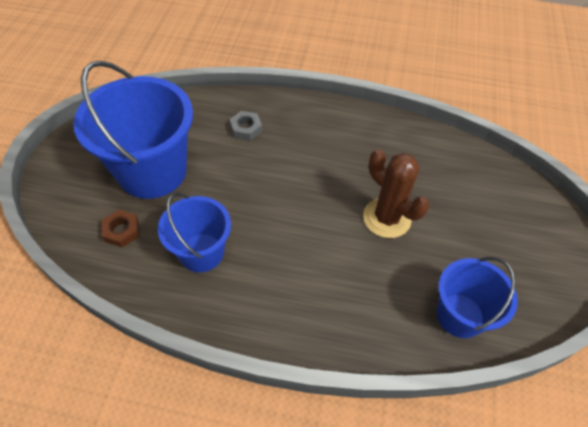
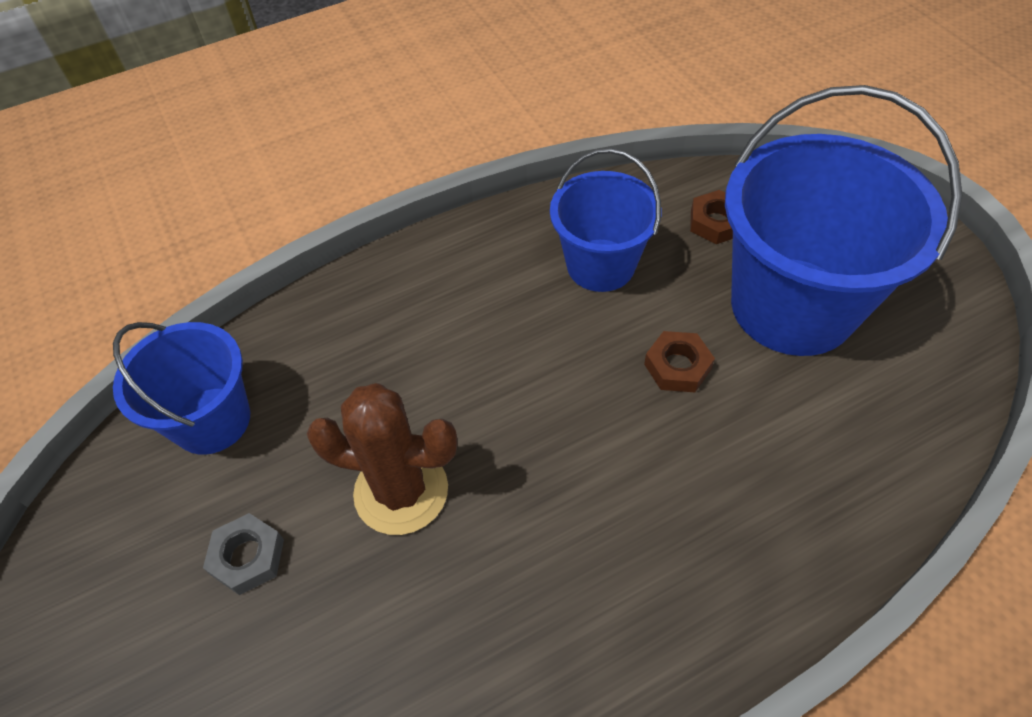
camera: 145 degrees right, 0 degrees up
grey nut [230,111,262,141] -> grey nut moved to [203,513,284,595]
none -> brown nut [644,331,715,392]

